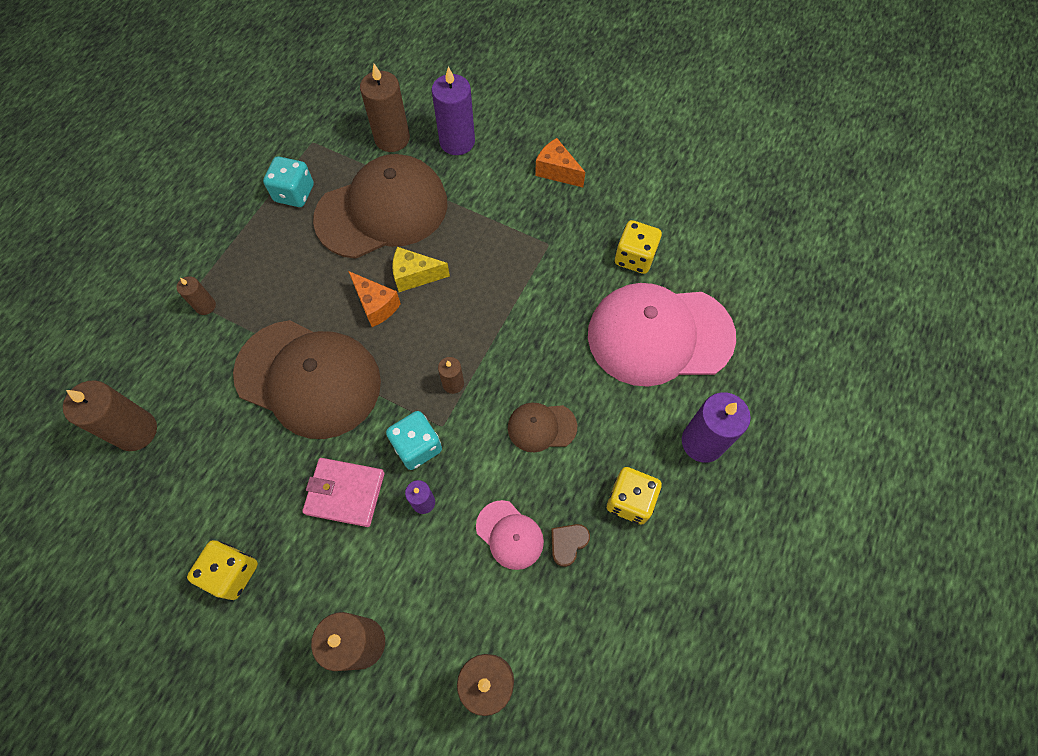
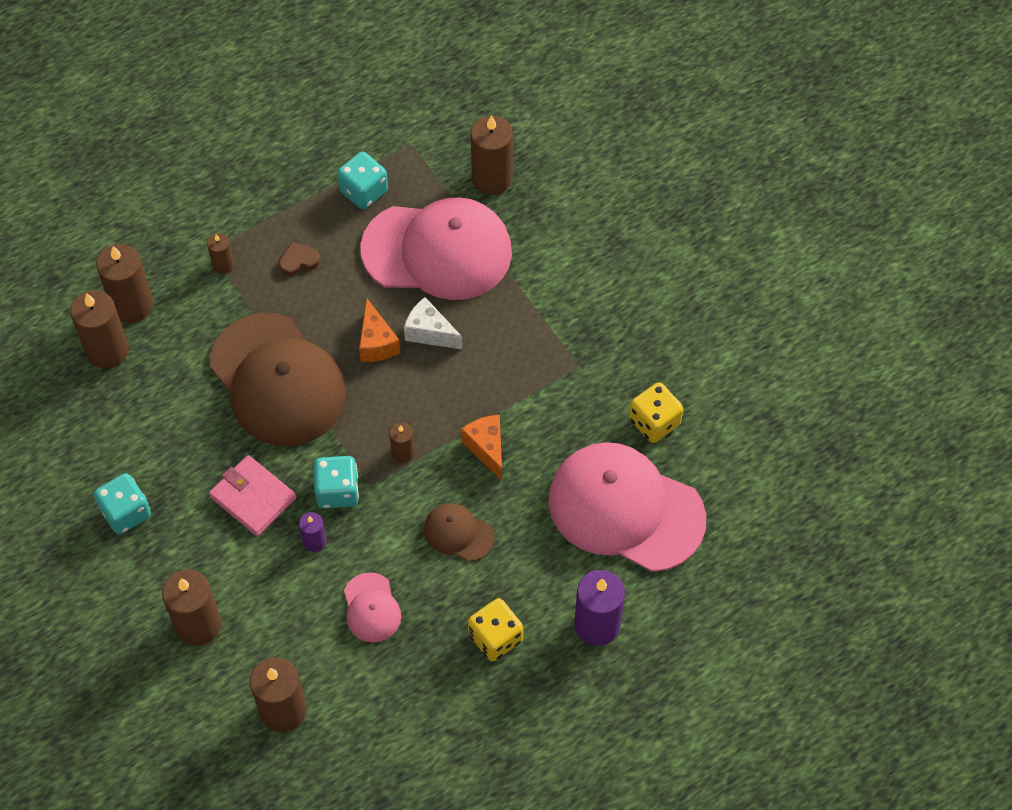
camera: 30 degrees right, 5 degrees down
yellow dice [187,540,258,600] -> turquoise dice [94,473,151,535]
brown cap [313,154,447,259] -> pink cap [360,197,512,300]
yellow cheese [392,247,450,292] -> white cheese [404,297,462,349]
purple candle [431,66,475,155] -> none
orange cheese [535,138,585,187] -> orange cheese moved to [461,415,502,481]
brown heart [551,524,590,567] -> brown heart moved to [279,242,320,276]
none -> brown candle [96,244,153,323]

